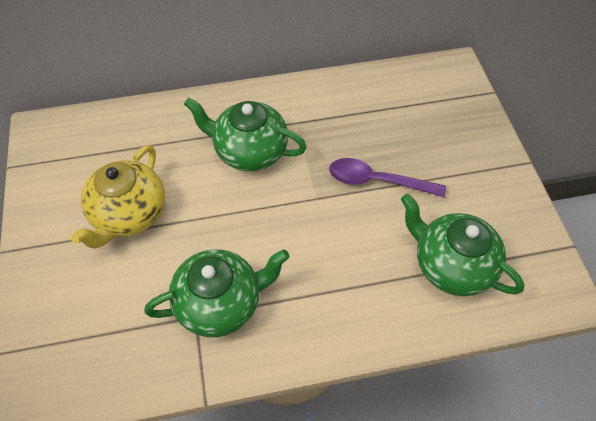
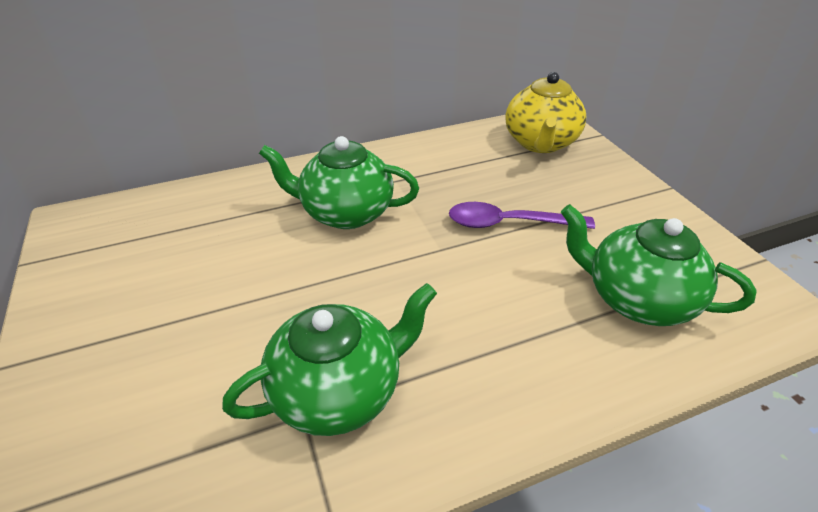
camera: 10 degrees left, 15 degrees down
yellow teapot [71,145,165,249] -> yellow teapot moved to [505,72,586,153]

